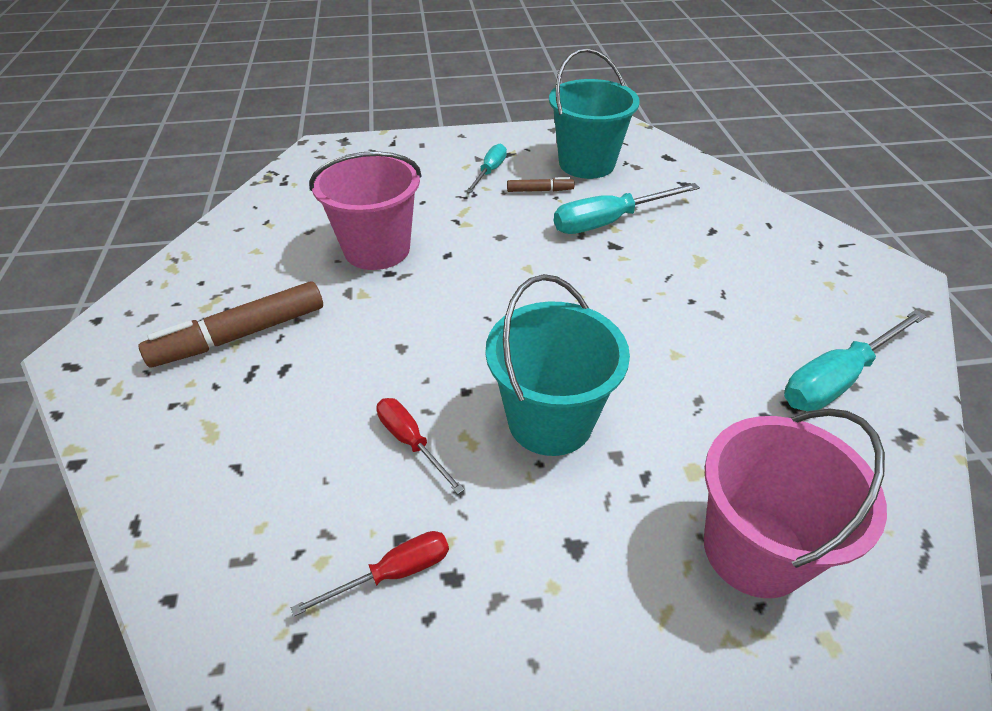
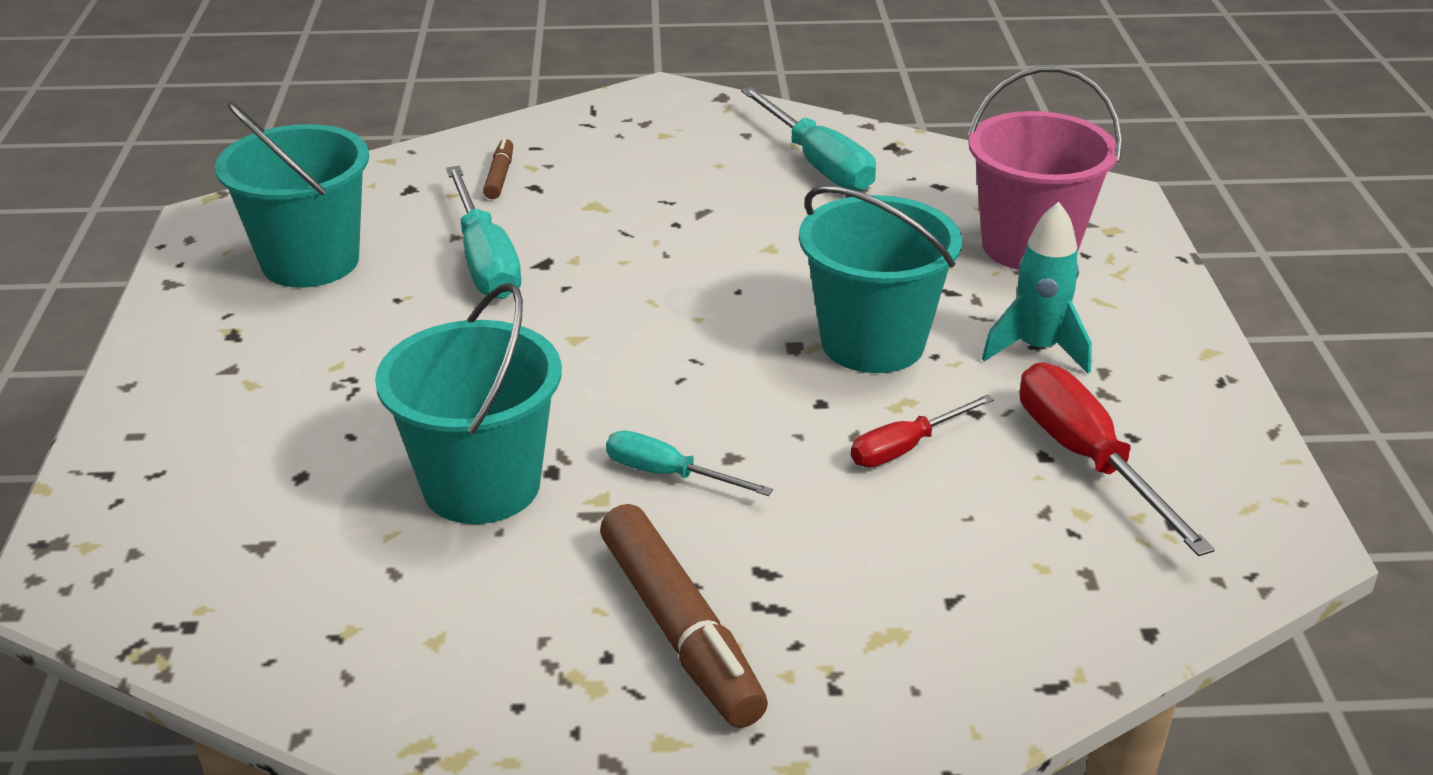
camera: 85 degrees left, 10 degrees down
red screwdriver [291,531,449,617] -> red screwdriver [1020,362,1215,556], size x1.68
pink bucket [309,151,422,270] -> turquoise bucket [375,283,562,524]
turquoise screwdriver [466,144,507,193] -> turquoise screwdriver moved to [606,430,773,496]
brown marker [507,177,575,192] -> brown marker moved to [483,138,513,199]
none -> turquoise rocket [982,202,1092,374]

